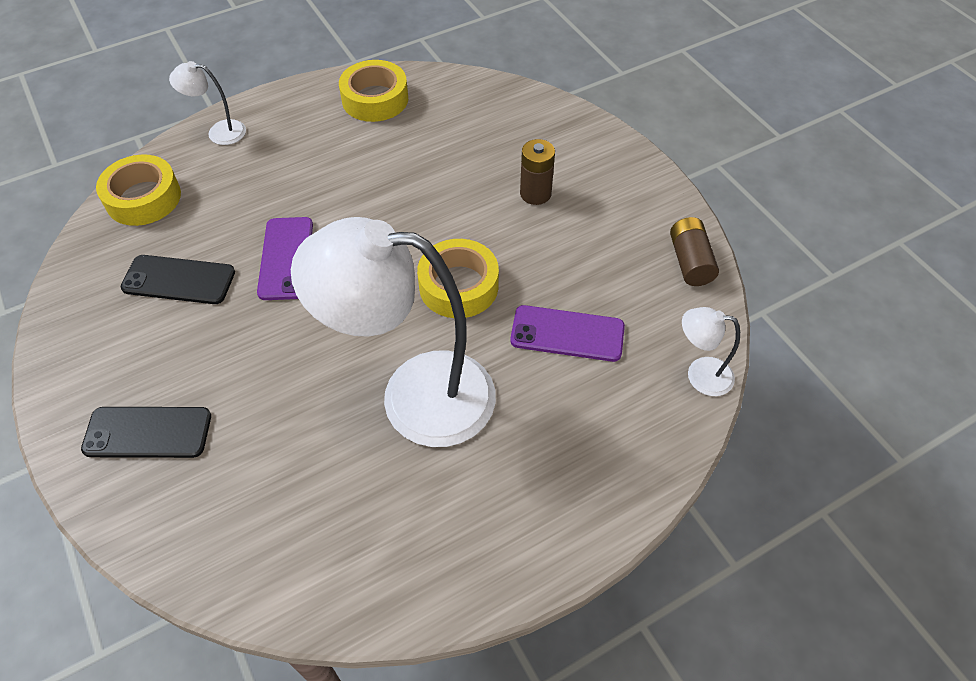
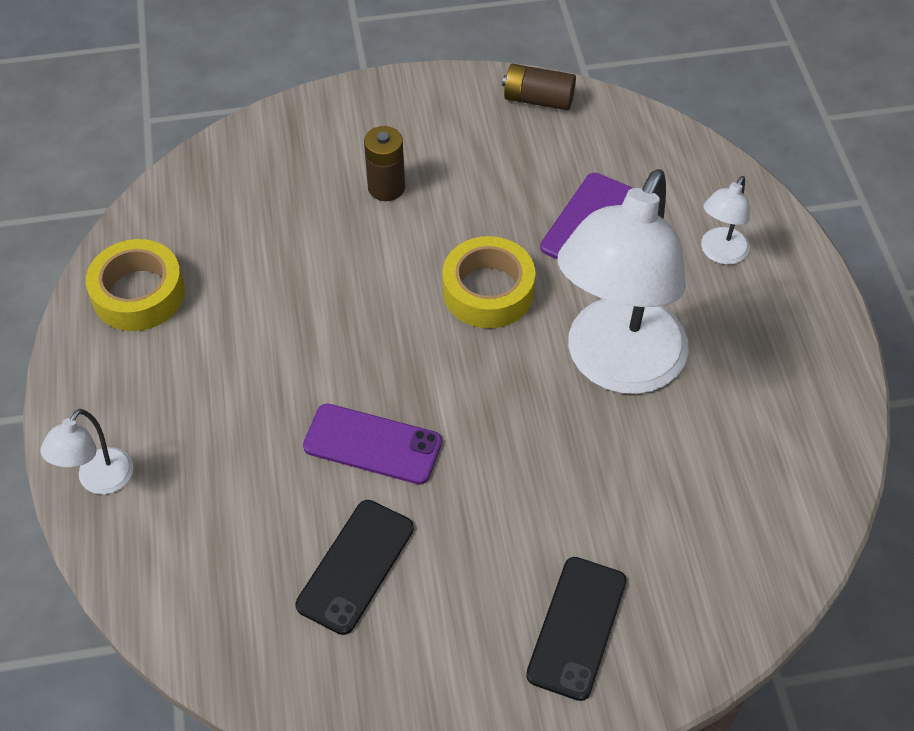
camera: 70 degrees left, 0 degrees up
yellow tape [96,155,181,226] -> none
white lamp [682,307,740,396] -> white lamp moved to [701,176,750,265]

